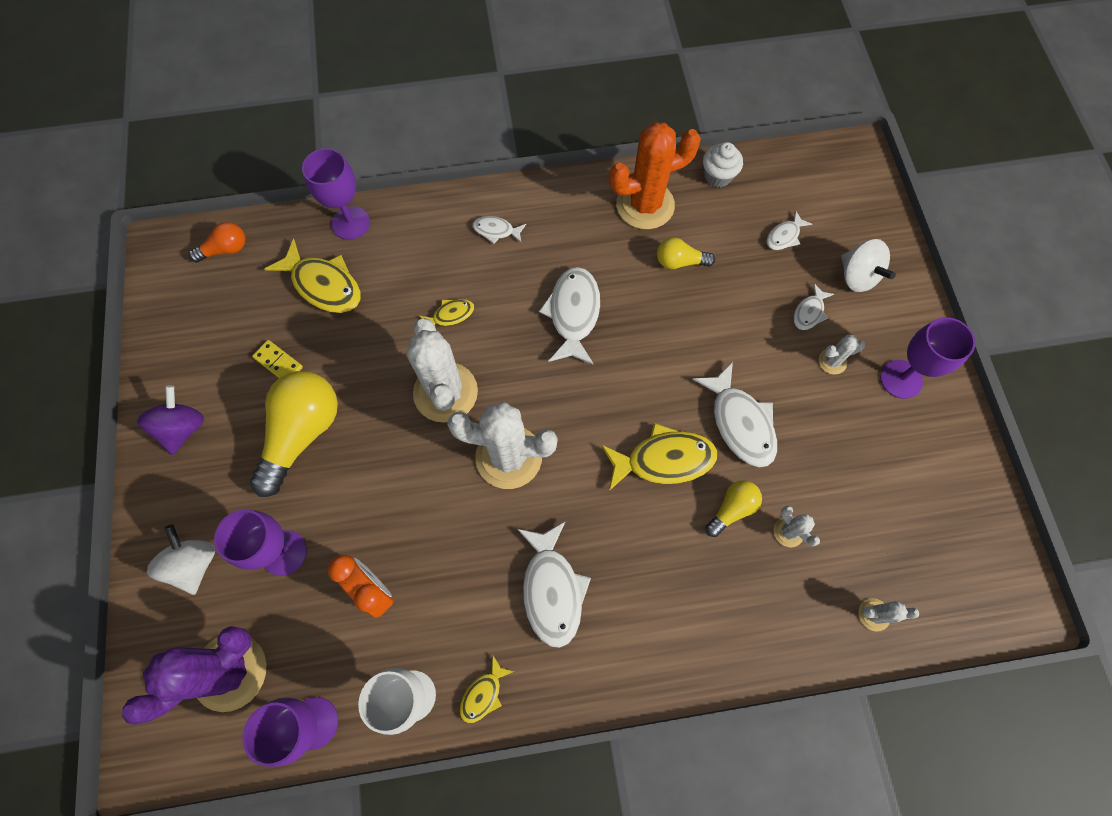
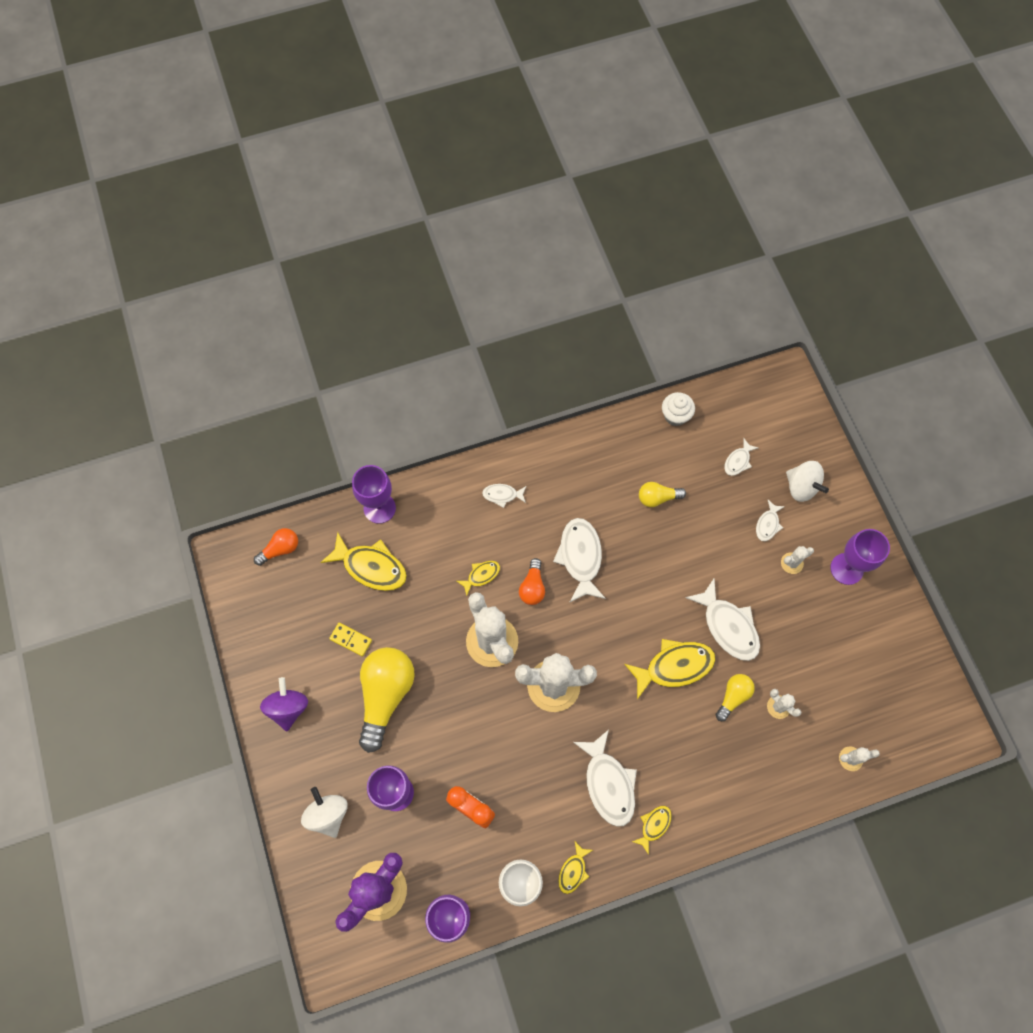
camera: 10 degrees left, 0 degrees up
orange cactus [609,122,701,229] -> none
none -> orange light bulb [519,558,545,605]
none -> yellow fish [632,806,672,855]

